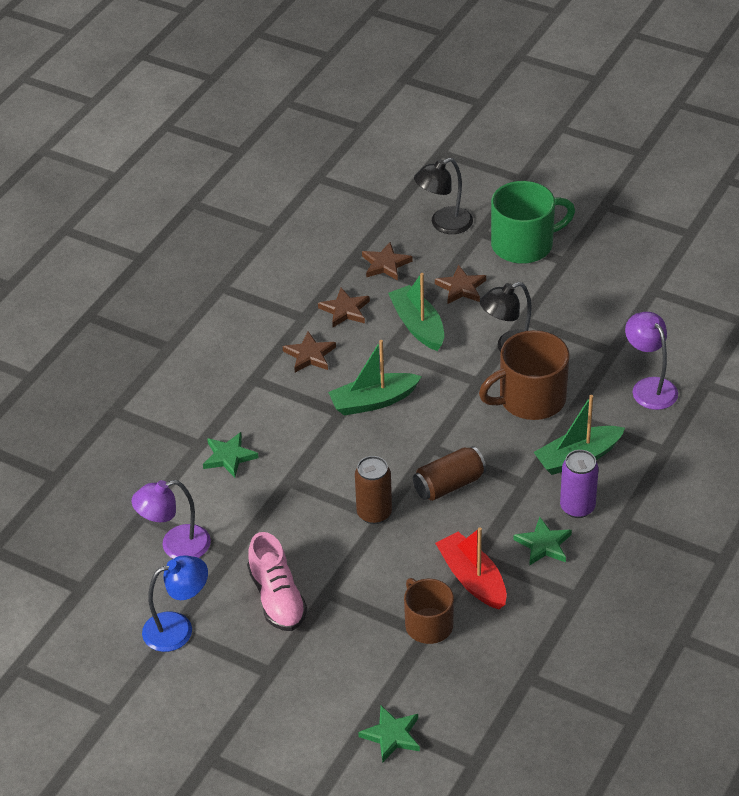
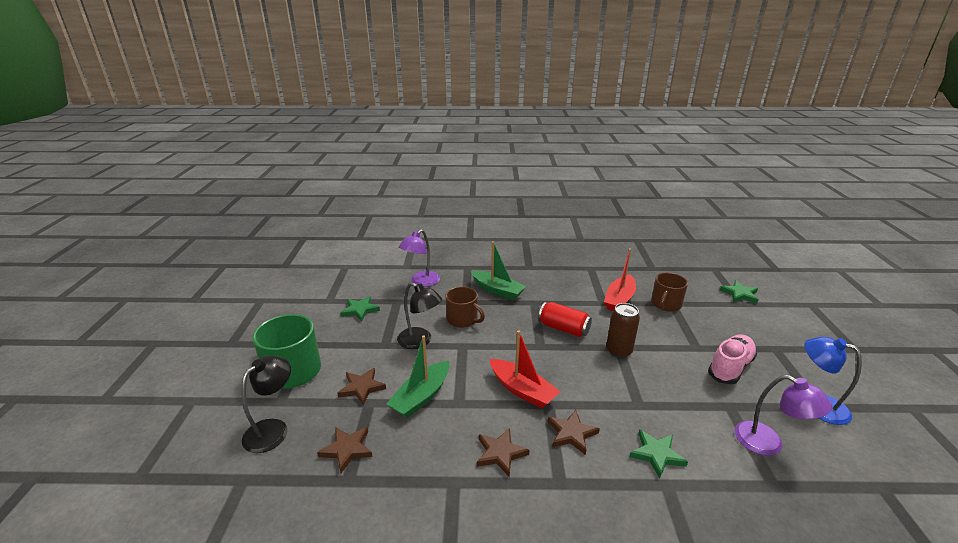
camera: 120 degrees left, 15 degrees down
brown star [318,288,370,327] -> brown star moved to [548,410,600,455]
green boat [328,340,422,416] -> red boat [490,330,561,408]
brown can [413,446,486,501] -> red can [538,302,592,337]
black lamp [414,158,473,234] -> black lamp turned 90 degrees counterclockwise [241,356,291,453]
brown mug [479,330,570,420] -> brown mug [445,287,485,328], size x0.66
green star [513,517,572,566] -> green star moved to [340,296,380,322]
purple can [560,450,599,518] -> none

